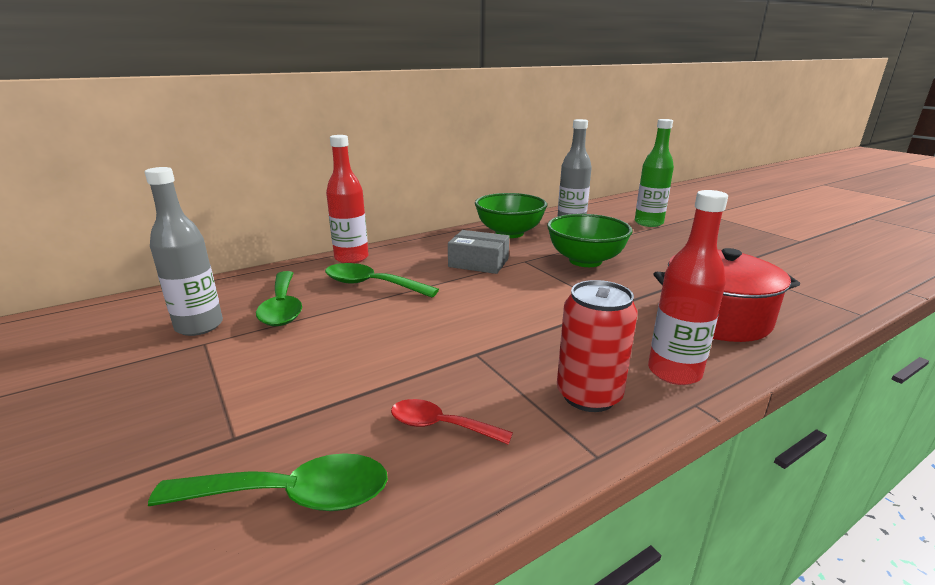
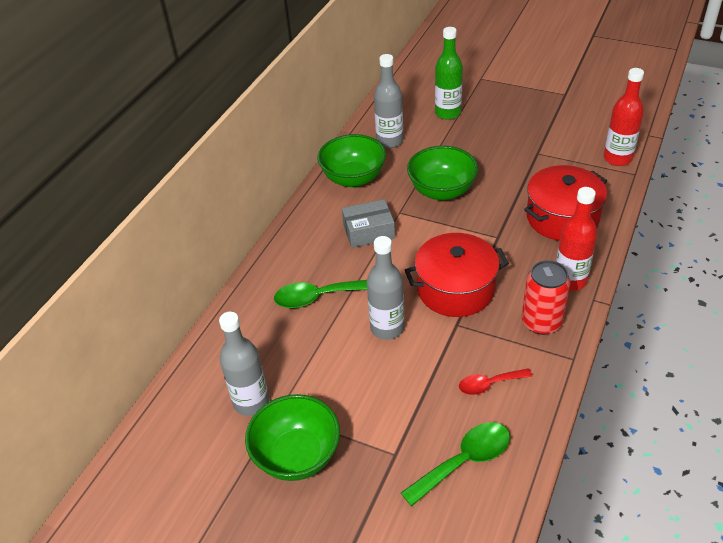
camera: 30 degrees left, 20 degrees up
green spoon [256,271,302,326] -> none
red bottle [326,135,368,263] -> red bottle moved to [604,68,644,166]
none -> green bowl [245,394,340,481]
none -> grey bottle [367,236,404,340]
none -> red pot [405,233,509,317]

